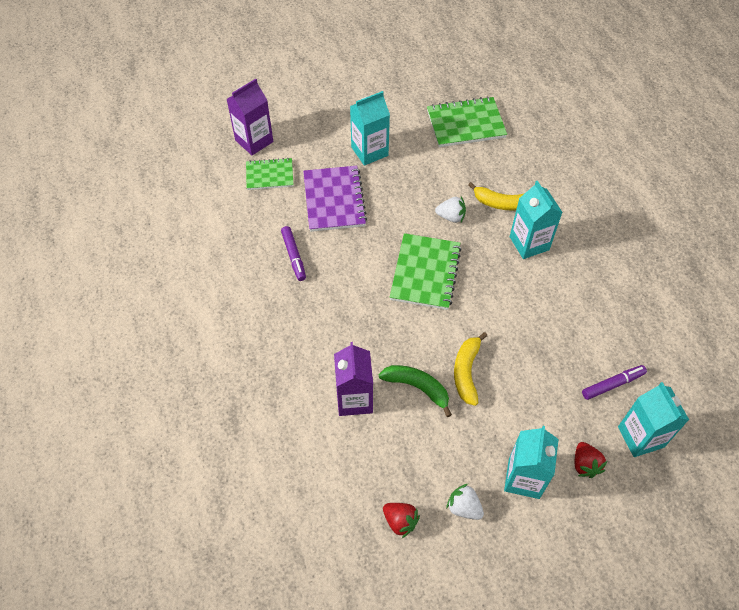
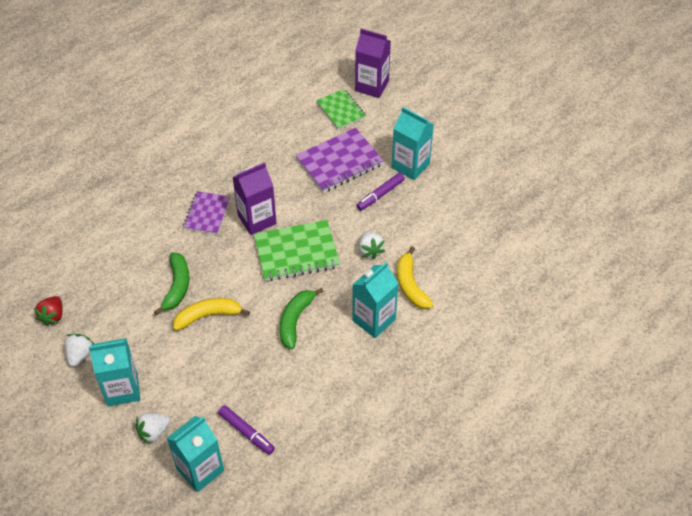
camera: 65 degrees right, 5 degrees down
purple marker [281,226,306,281] -> purple marker moved to [356,173,405,211]
purple carton [334,342,373,416] -> purple carton moved to [232,162,276,235]
green notebook [427,96,507,147] -> none
red strawberry [575,442,608,478] -> white strawberry [136,413,170,444]
none -> purple notebook [183,191,230,235]
none -> green banana [280,288,324,349]

